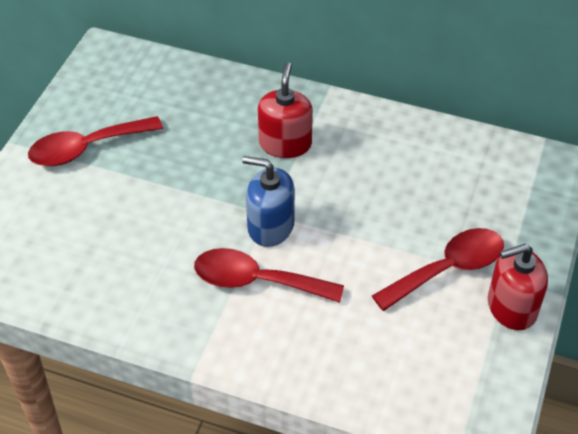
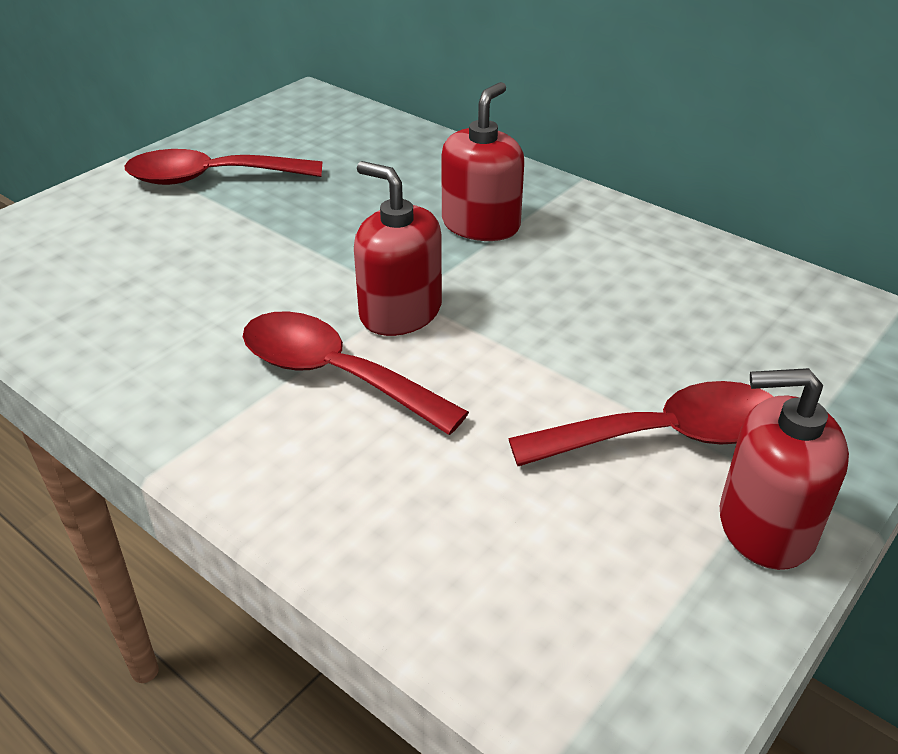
camera: 20 degrees right, 10 degrees down
blue soap dispenser [242,156,295,247] -> red soap dispenser [354,161,442,336]

